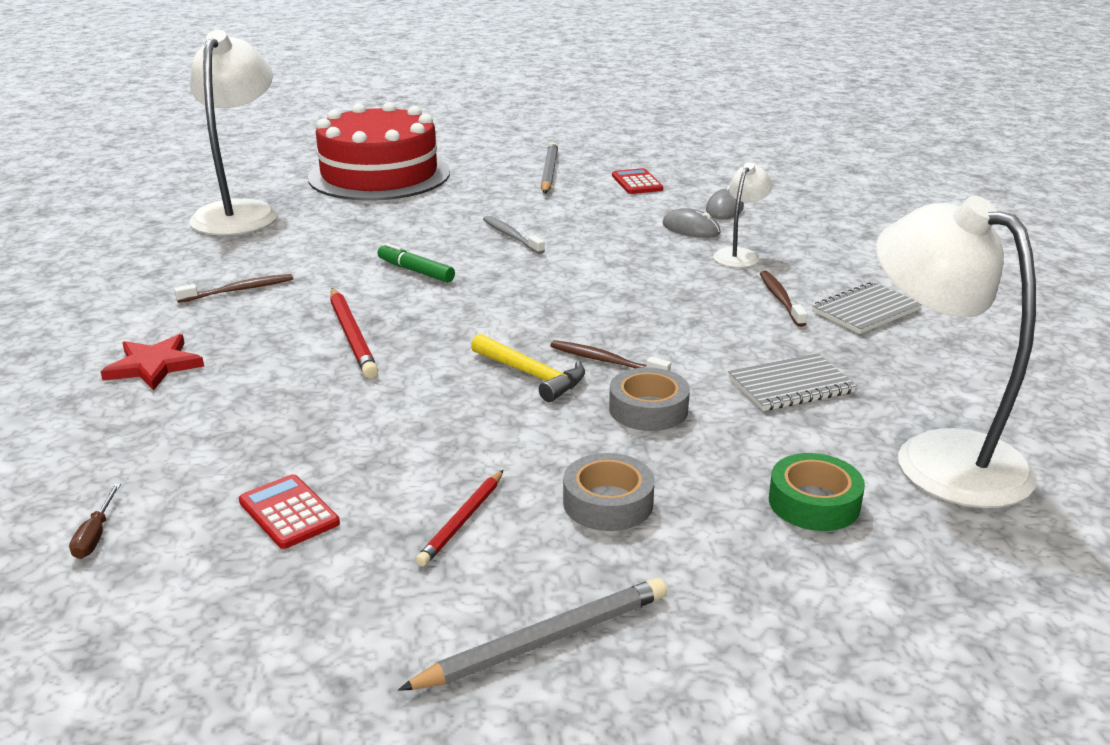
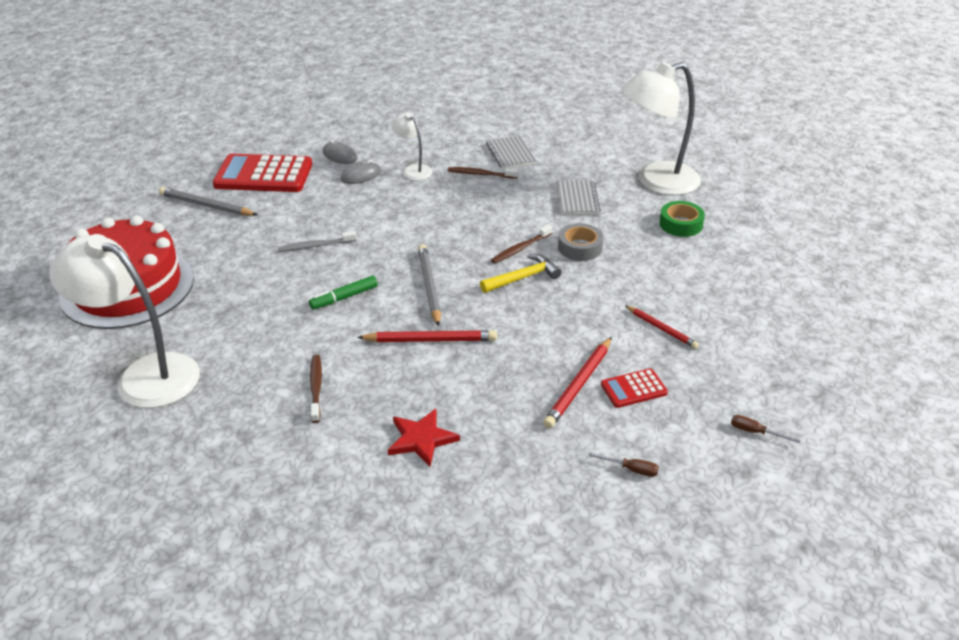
camera: 70 degrees left, 10 degrees up
grey pencil [398,578,667,691] -> grey pencil moved to [418,244,441,326]
grey tape [563,453,655,531] -> none
red calculator [612,168,663,194] -> red calculator [213,154,312,192], size x2.05
none -> red pencil [543,337,612,428]
none -> brown screwdriver [731,415,800,443]

